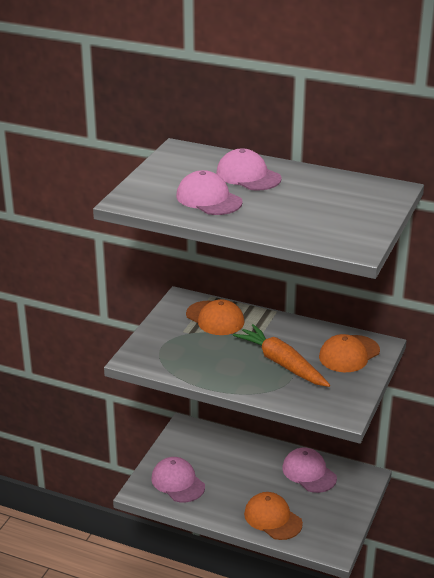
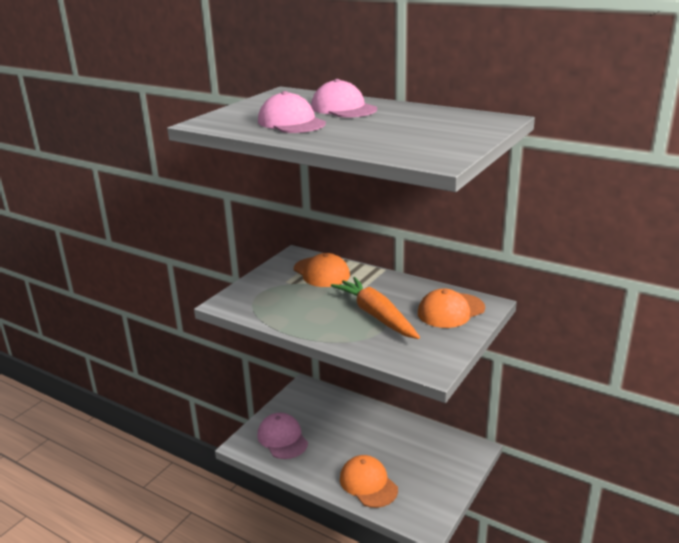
camera: 10 degrees right, 5 degrees down
pink cap [282,448,337,493] -> none

